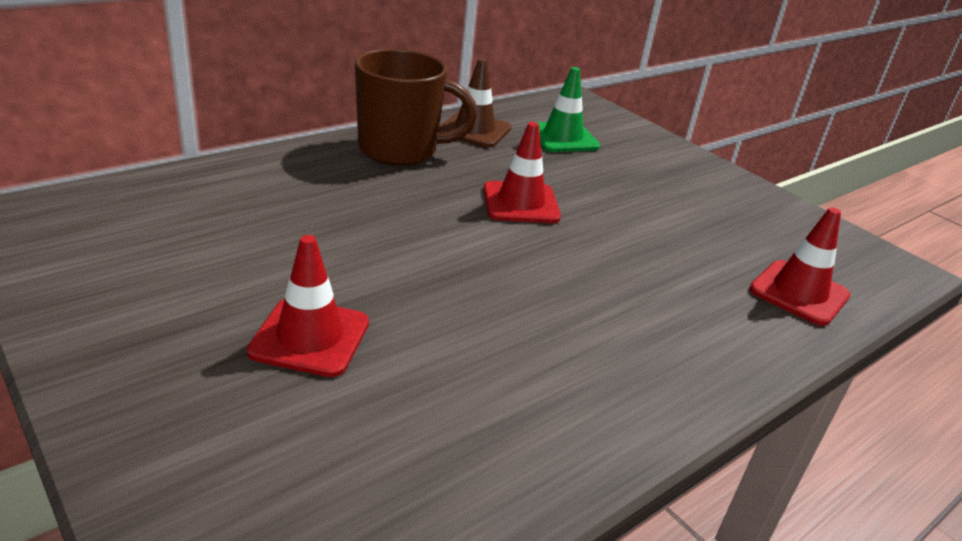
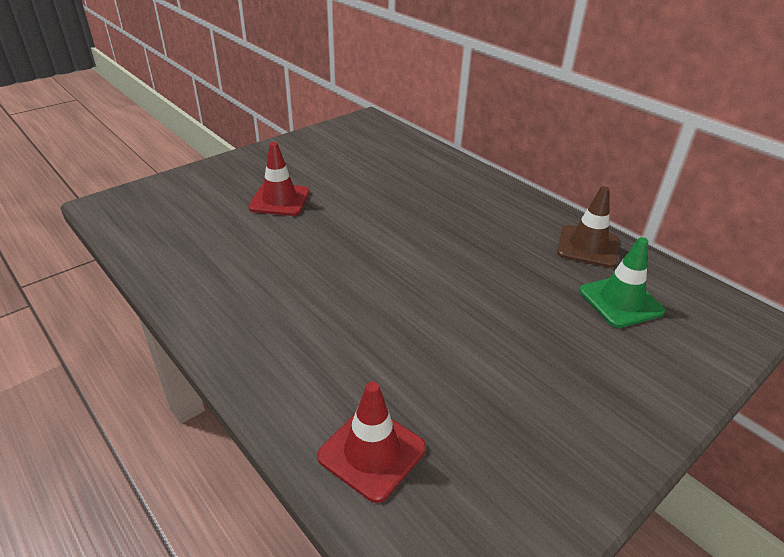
camera: 90 degrees right, 5 degrees up
brown mug [355,49,477,166] -> none
red traffic cone [483,122,561,223] -> none

